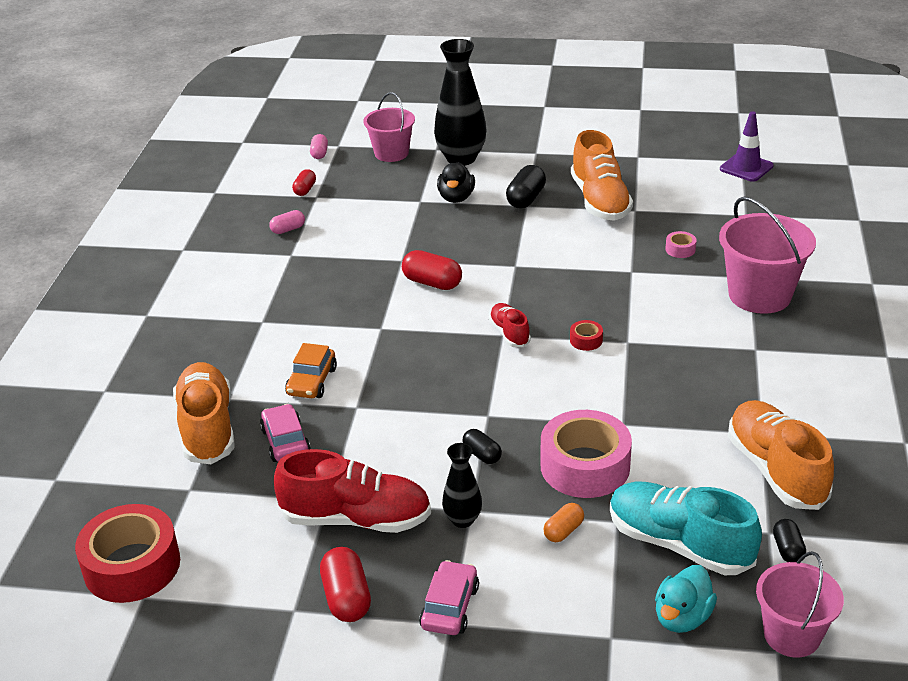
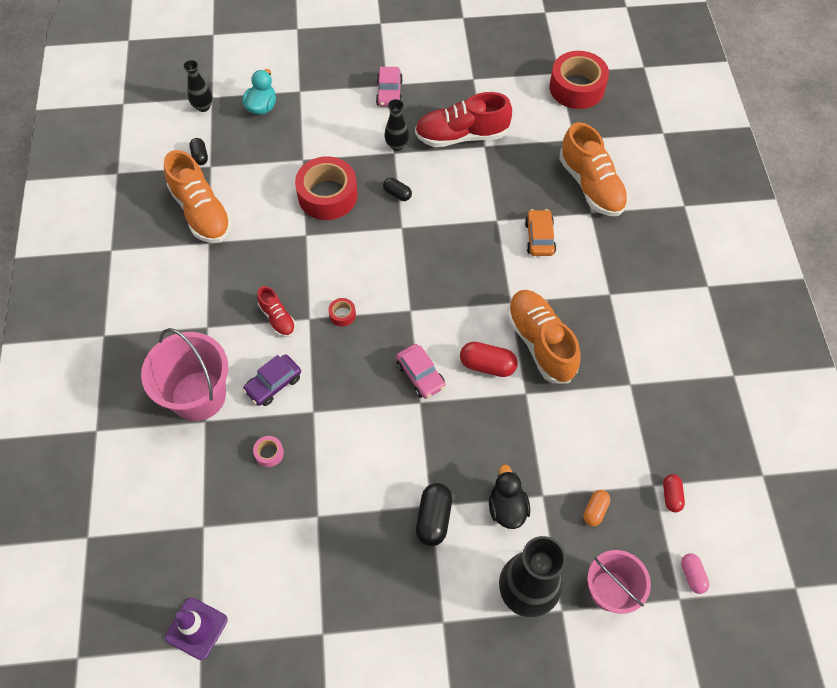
camera: 165 degrees right, 25 degrees up
pink car [260,404,311,462] -> pink car moved to [396,344,445,399]
pink capsule [269,210,305,234] -> none
red capsule [320,547,371,622] -> none
red shoe [489,303,531,347] -> red shoe moved to [257,286,296,337]
pink tape [541,410,632,498] -> red tape [295,156,357,220]
orange capsule [543,503,584,542] -> orange capsule moved to [584,490,610,526]
orange shoe [571,130,633,221] -> orange shoe moved to [507,290,581,384]
turquoise shoe [610,482,762,575] -> none
pink bucket [756,551,844,657] -> black vase [183,60,213,112]
none -> purple car [243,354,301,406]

